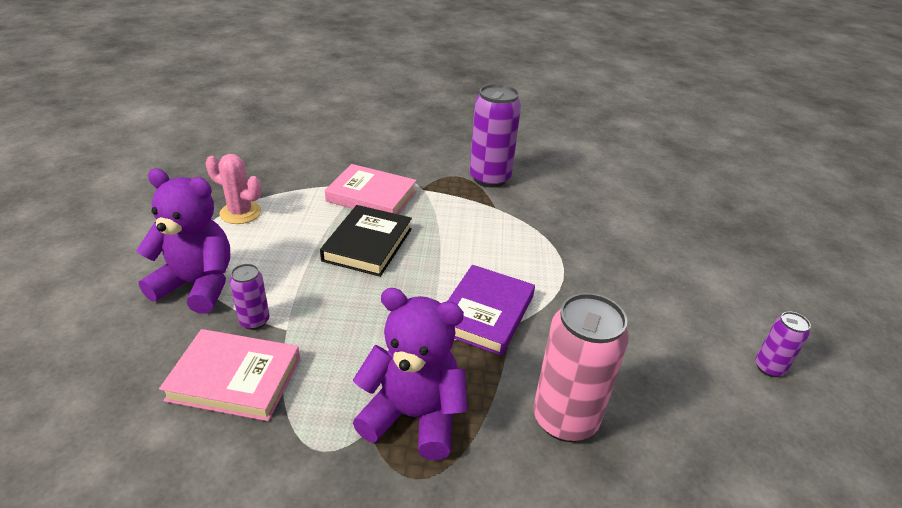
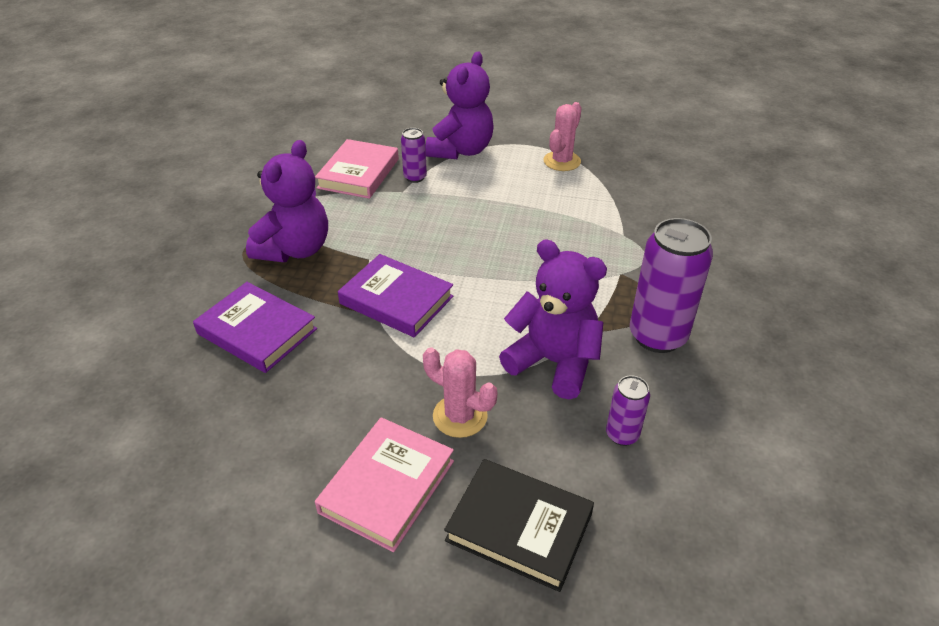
camera: 100 degrees right, 5 degrees up
black book [320,205,412,277] -> black book moved to [444,459,594,592]
pink book [325,164,417,214] -> pink book moved to [315,417,454,552]
pink can [533,293,629,442] -> purple book [193,282,317,373]
purple can [755,311,811,377] -> purple can moved to [606,375,650,446]
none -> pink cactus [423,347,497,438]
none -> purple teddy bear [499,240,607,399]

